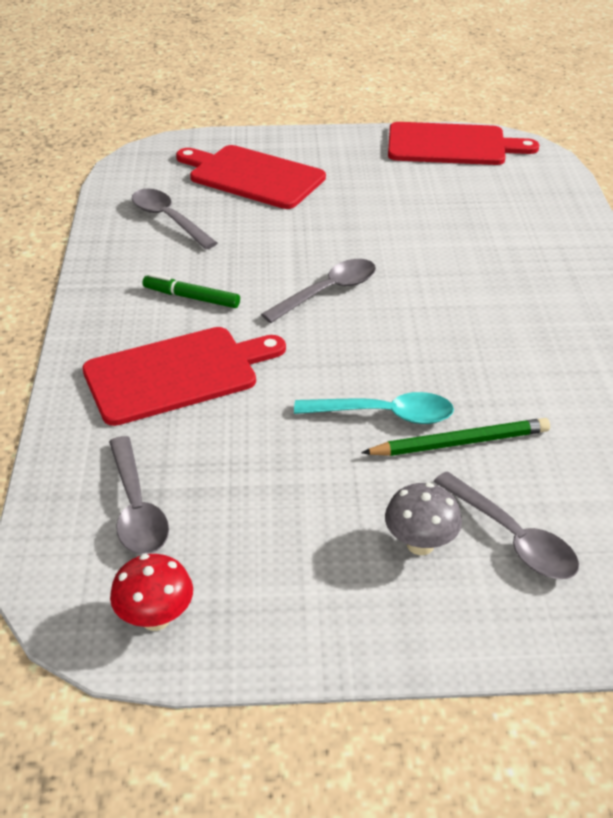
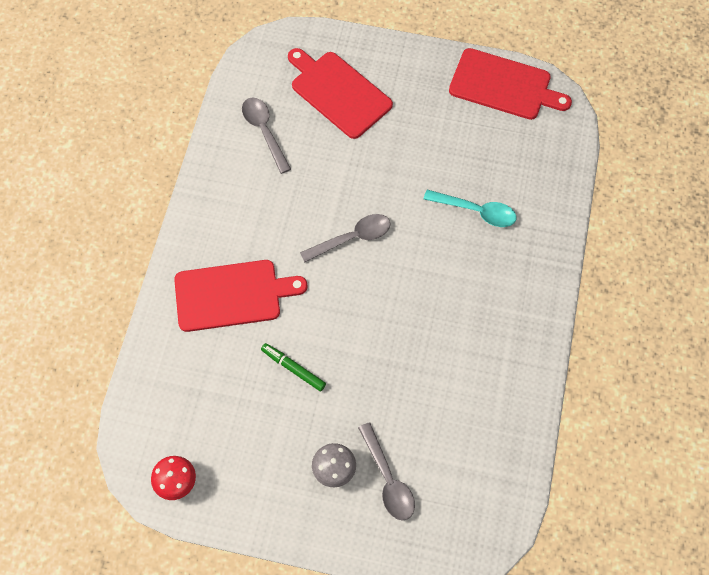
camera: 15 degrees right, 25 degrees up
grey spoon [109,436,169,555] -> none
green marker [143,273,240,308] -> green marker moved to [261,343,326,391]
turquoise spoon [294,392,454,424] -> turquoise spoon moved to [424,190,517,227]
green pencil [361,418,550,456] -> none

